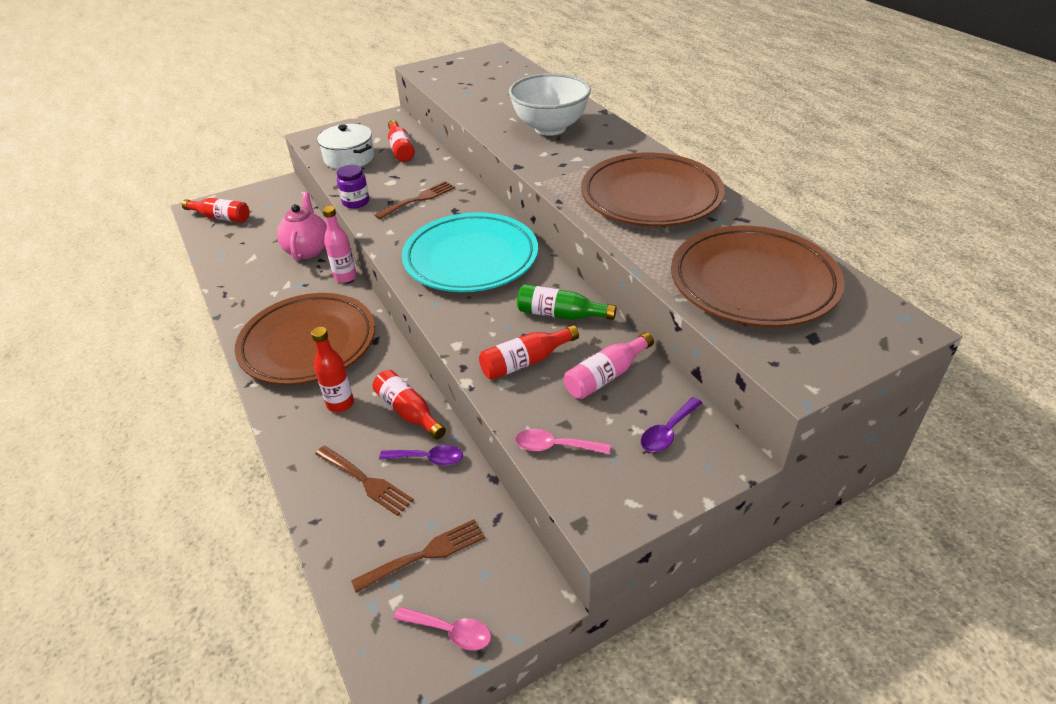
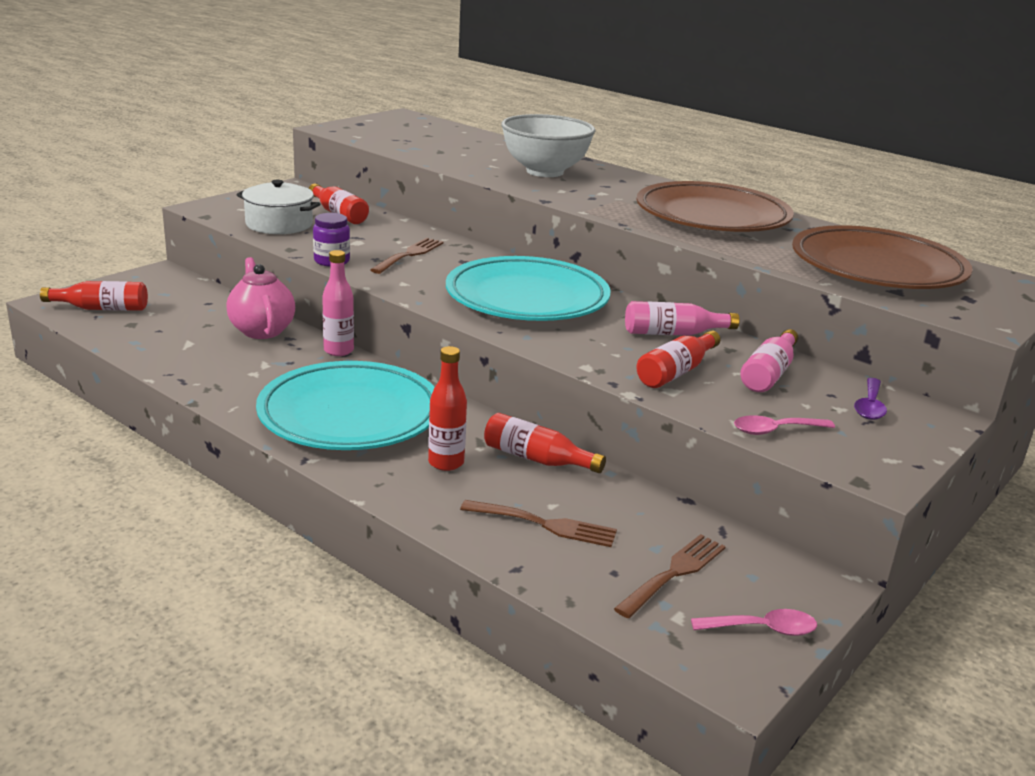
camera: 25 degrees left, 15 degrees down
brown plate [235,293,375,385] -> turquoise plate [256,361,435,450]
purple spoon [379,445,463,466] -> none
green bottle [517,284,616,320] -> pink bottle [625,301,740,336]

